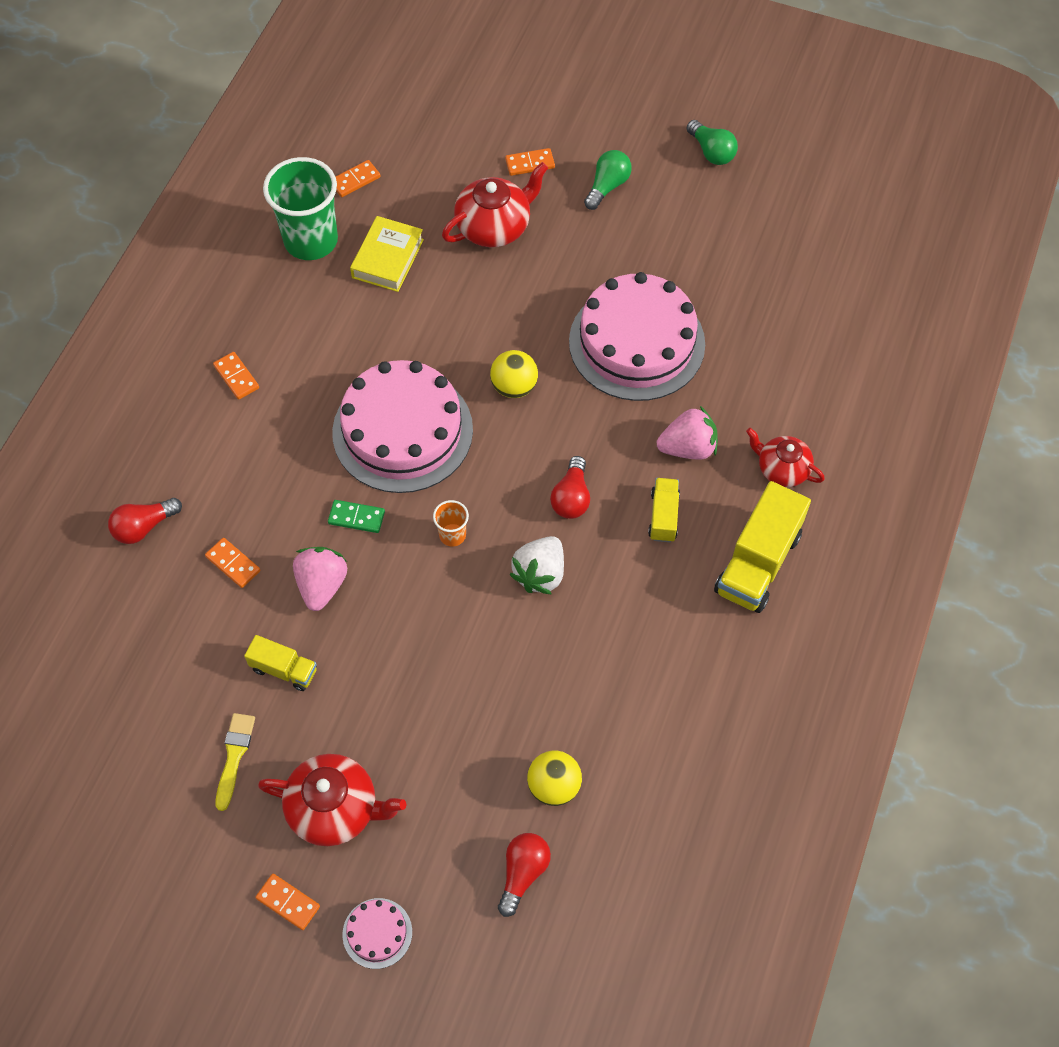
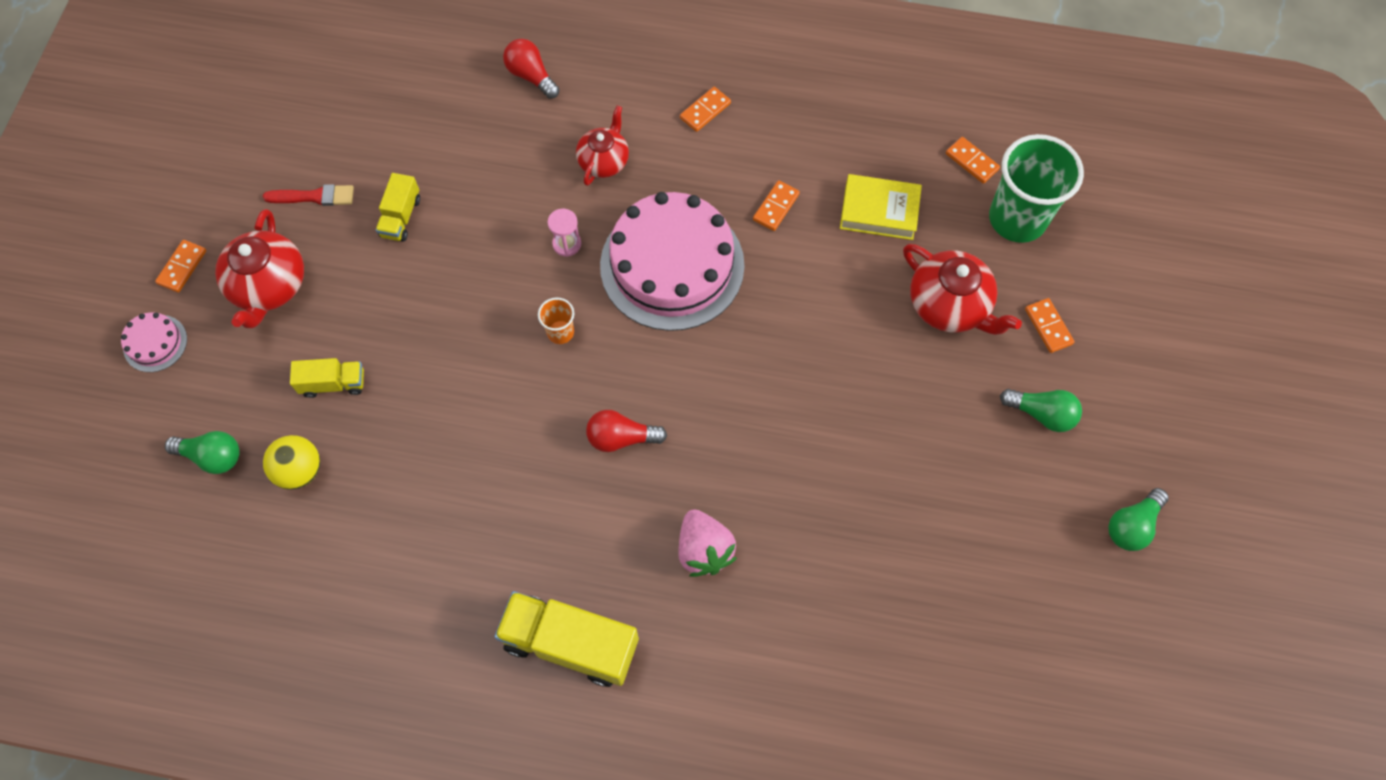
camera: 80 degrees right, 5 degrees up
orange domino [205,538,260,588] -> orange domino moved to [753,180,800,231]
yellow brush [215,713,255,811] -> red brush [263,184,354,206]
green cup [263,157,338,260] -> green cup moved to [989,134,1084,243]
pink strawberry [293,547,347,611] -> none
green domino [328,500,385,533] -> pink hourglass [548,209,581,257]
yellow ball [490,350,538,398] -> none
red light bulb [498,833,551,917] -> green light bulb [165,431,239,474]
white strawberry [509,536,564,595] -> none
pink cake [569,272,705,401] -> none
yellow truck [648,478,680,542] -> yellow truck moved to [290,358,364,398]
red teapot [746,428,825,487] -> red teapot moved to [576,105,629,186]

